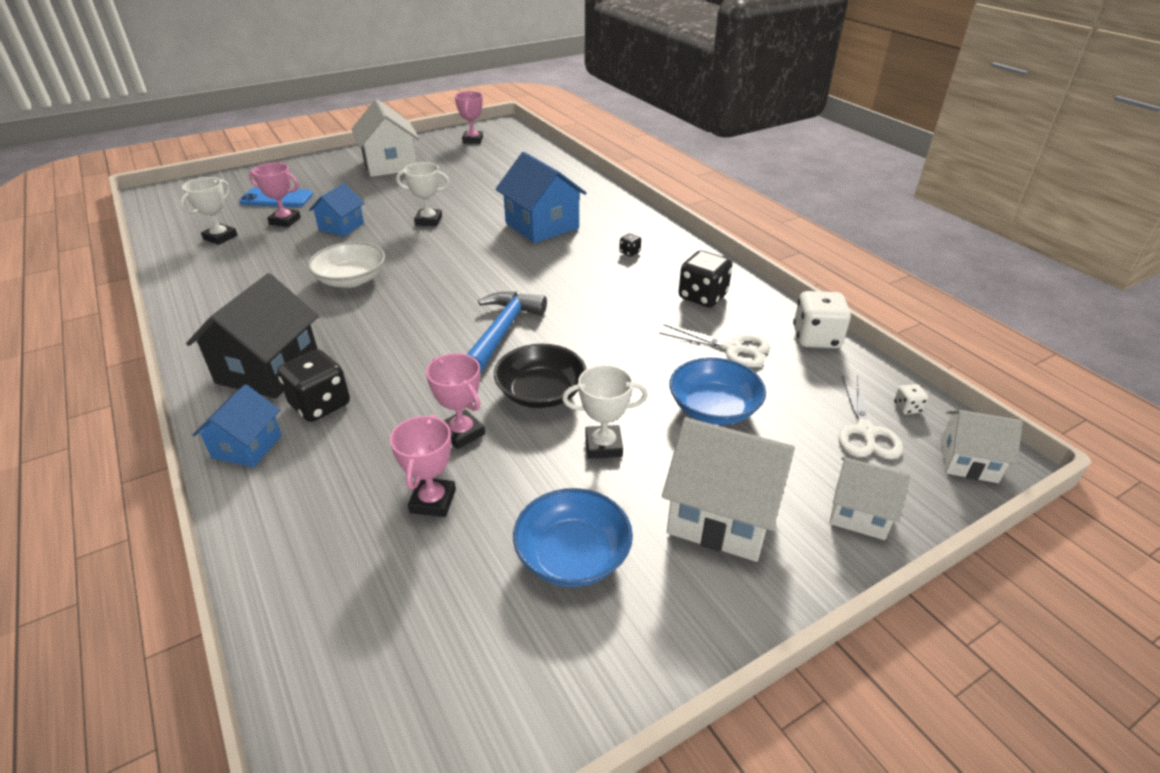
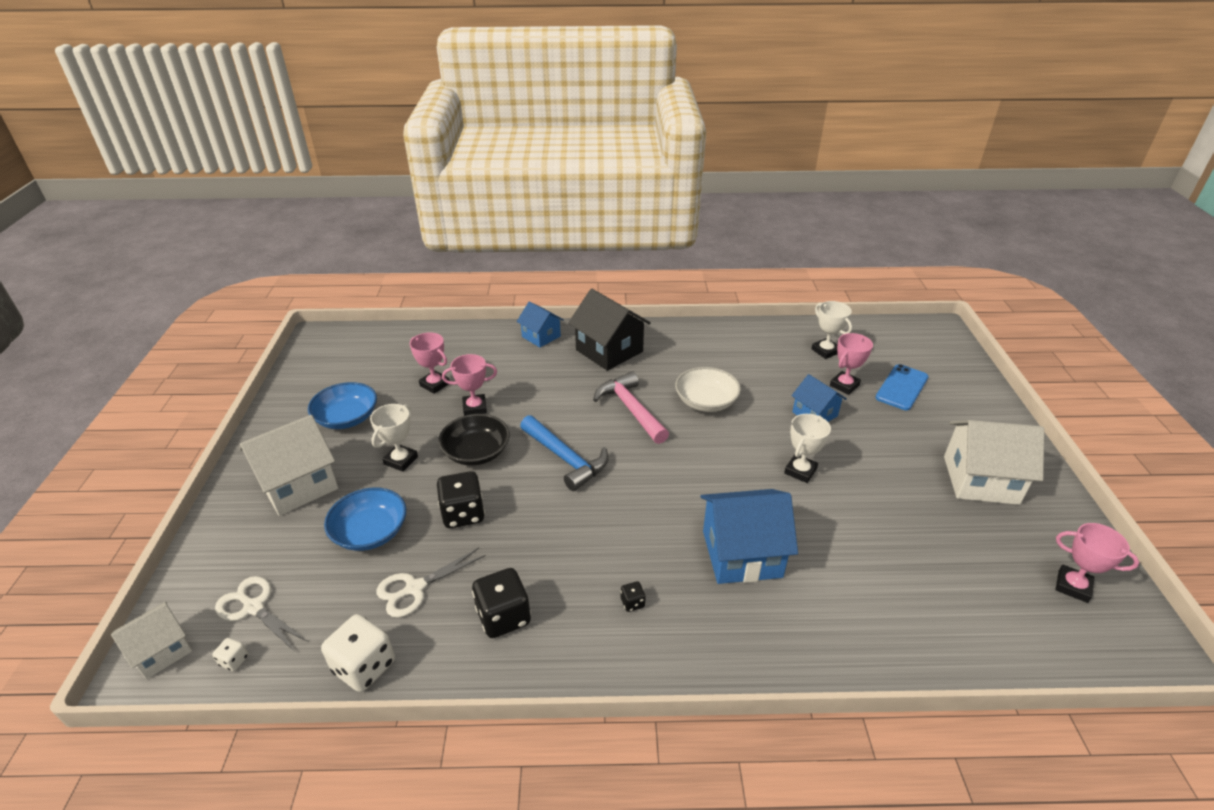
camera: 120 degrees right, 0 degrees up
black dice [277,349,350,422] -> black dice moved to [437,471,485,528]
white house [830,457,911,540] -> none
none -> pink hammer [593,371,669,444]

